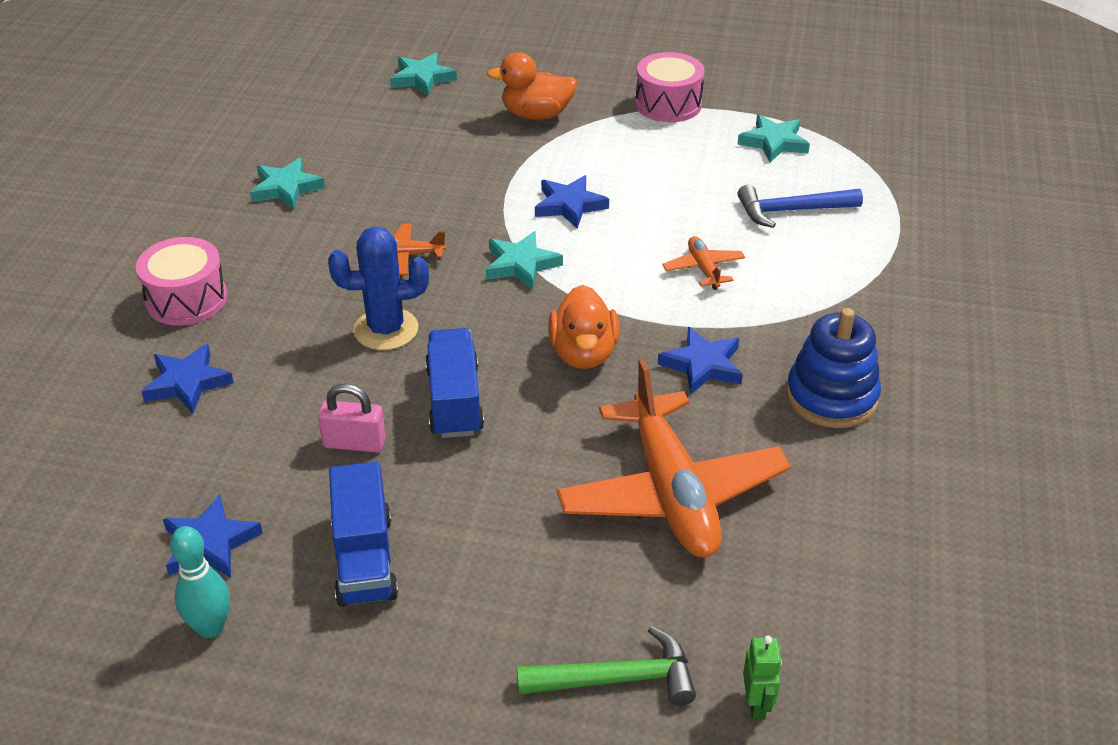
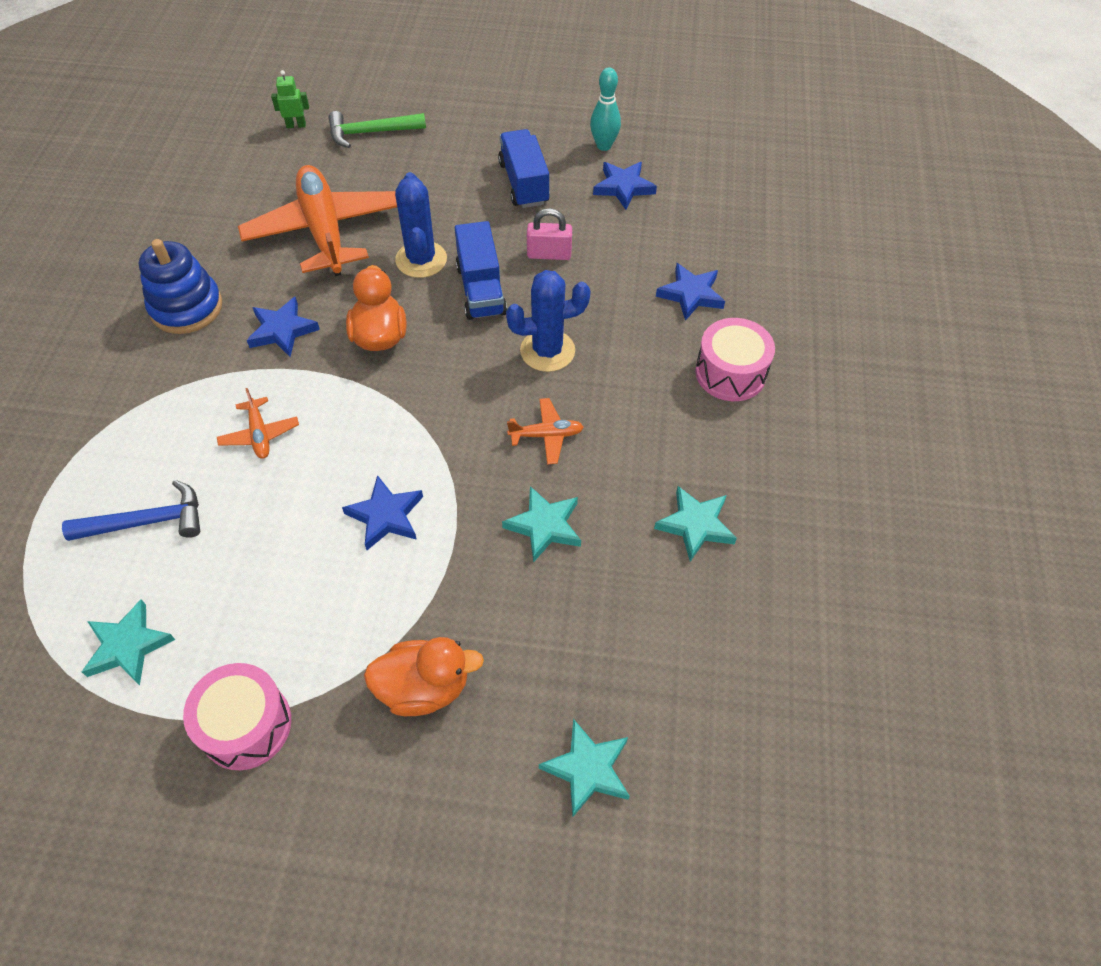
camera: 175 degrees right, 15 degrees up
turquoise star [486,231,563,290] -> turquoise star moved to [502,486,581,562]
green robot [743,636,782,720] -> green robot turned 90 degrees clockwise [271,70,309,128]
none -> blue cactus [395,172,447,278]

